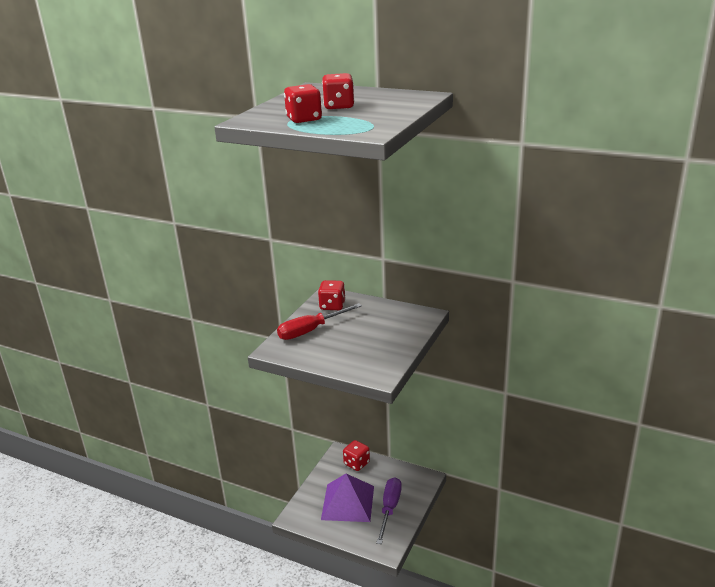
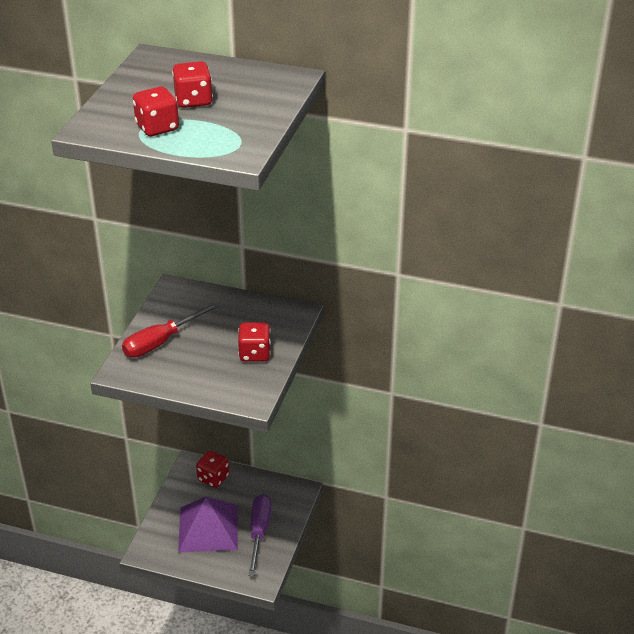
camera: 10 degrees left, 10 degrees up
red dice [318,280,346,310] -> red dice moved to [238,322,271,362]

